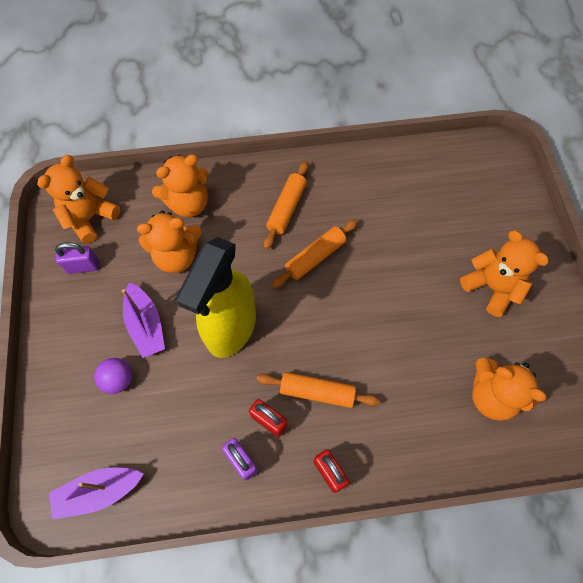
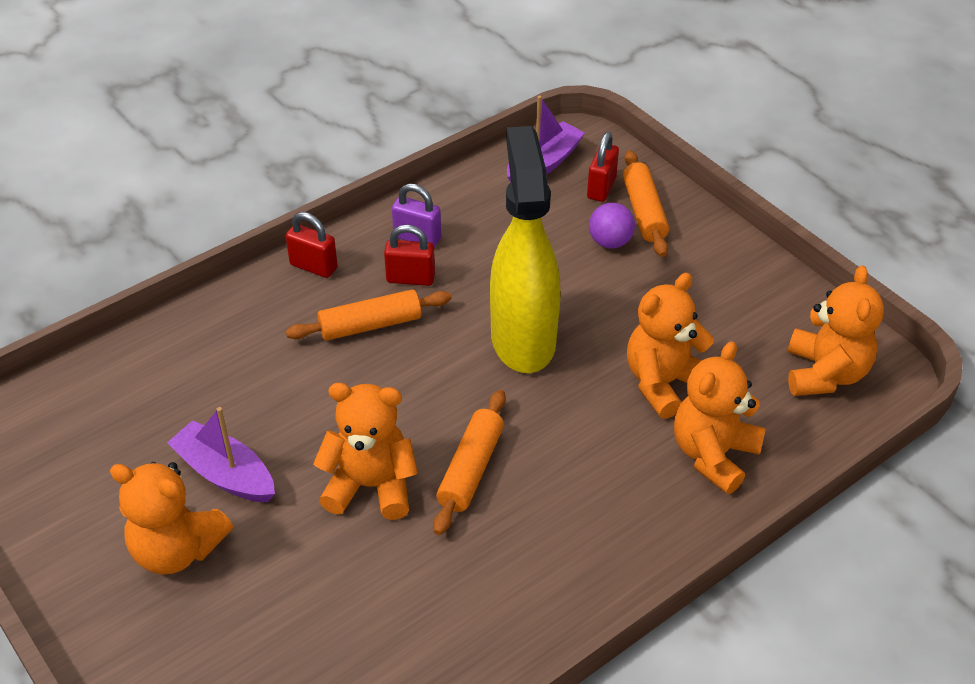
camera: 150 degrees right, 20 degrees down
purple padlock [55,242,99,274] -> none
purple boat [122,282,165,358] -> purple boat moved to [167,407,275,502]
orange rolling pin [264,161,309,249] -> orange rolling pin moved to [623,150,669,257]
orange teddy bear [472,358,547,421] -> orange teddy bear moved to [313,383,418,520]
none -> red padlock [587,132,619,202]

